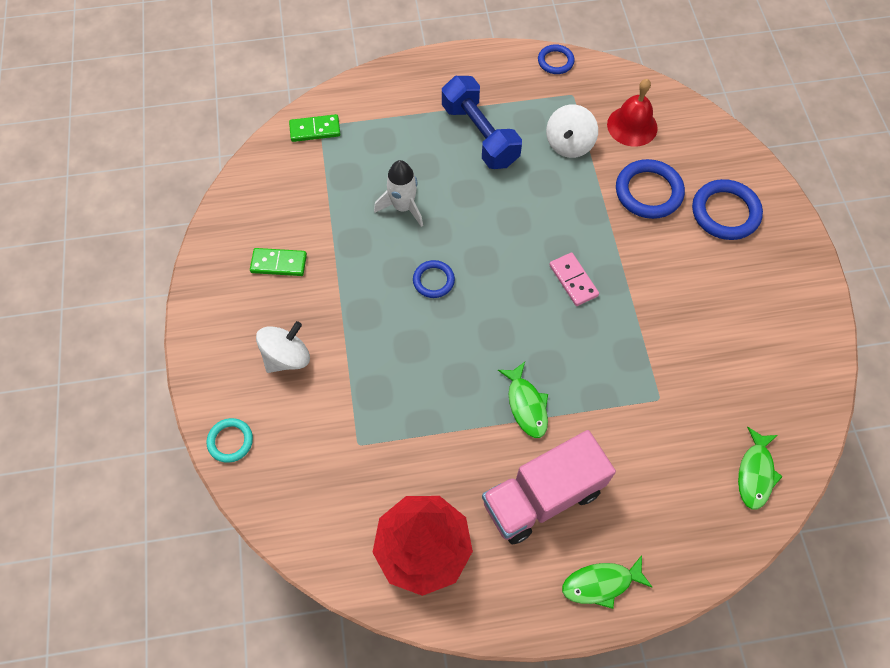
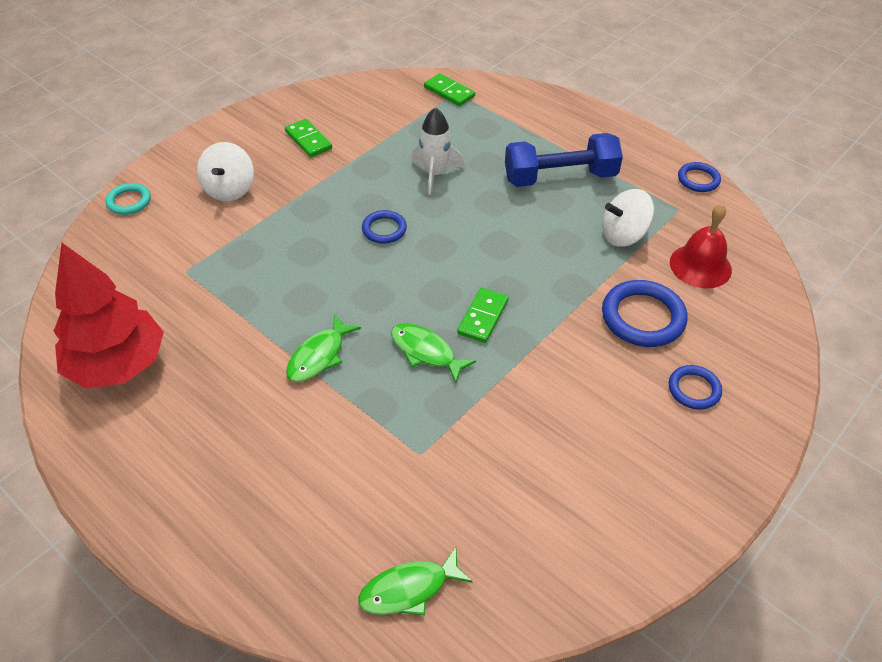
camera: 50 degrees right, 15 degrees down
white spinning top [256,321,310,373] -> white spinning top turned 90 degrees clockwise [197,142,254,201]
blue dumbbell [442,76,522,169] -> blue dumbbell turned 60 degrees clockwise [505,133,623,187]
pink truck [482,430,616,545] -> none
pink domino [549,252,599,306] -> green domino [457,287,509,343]
green fish [562,555,653,609] -> green fish moved to [391,323,476,383]
blue ring [692,179,763,240] -> blue ring [669,365,722,410], size x0.58

